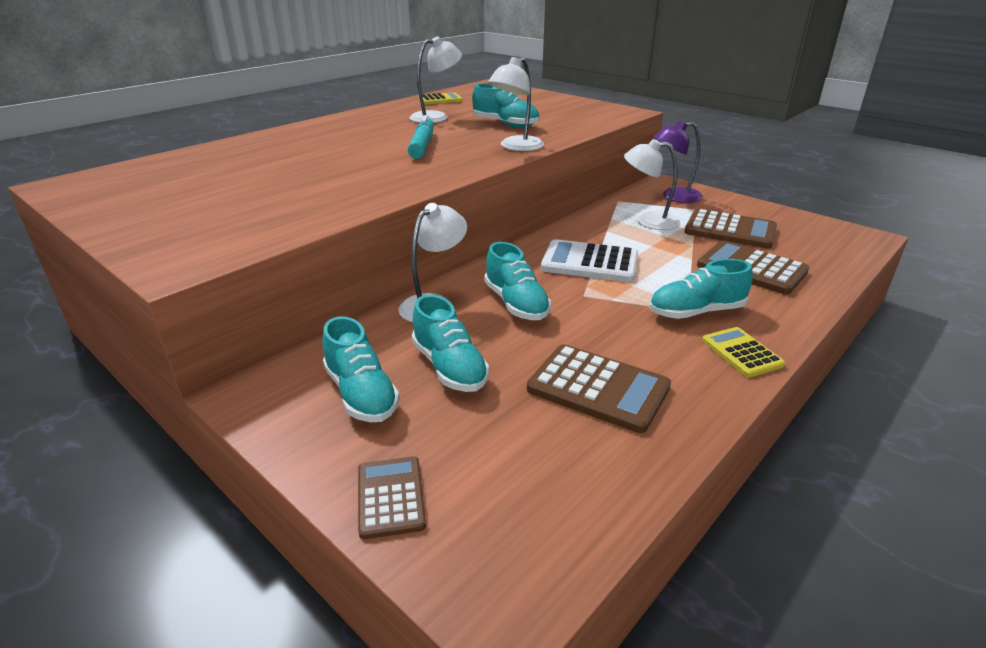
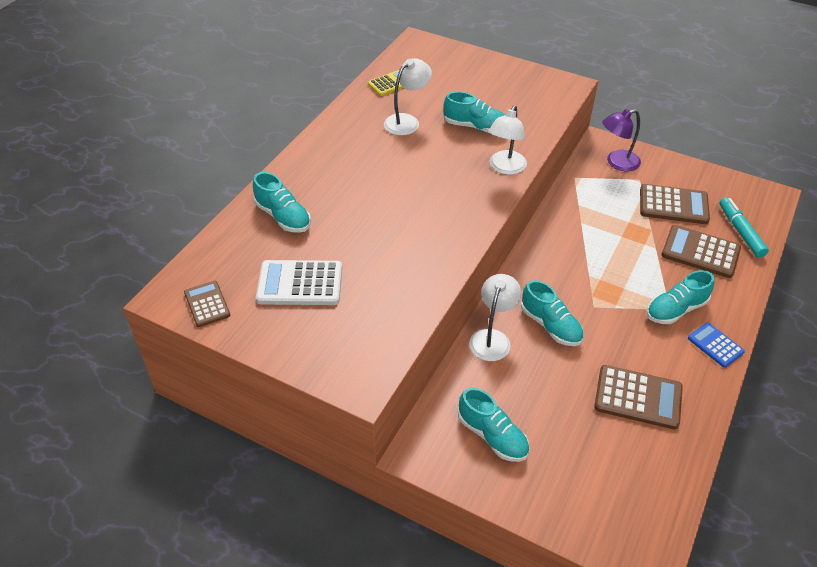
camera: 15 degrees left, 15 degrees up
brown calculator [358,457,426,539] -> brown calculator moved to [184,281,230,327]
turquoise marker [408,115,434,159] -> turquoise marker moved to [719,198,769,258]
turquoise shoe [412,295,489,392] -> turquoise shoe moved to [253,172,311,233]
white calculator [541,239,638,282] -> white calculator moved to [256,260,342,305]
white lamp [624,139,680,230] -> none
yellow calculator [702,327,785,377] -> blue calculator [688,323,745,368]

